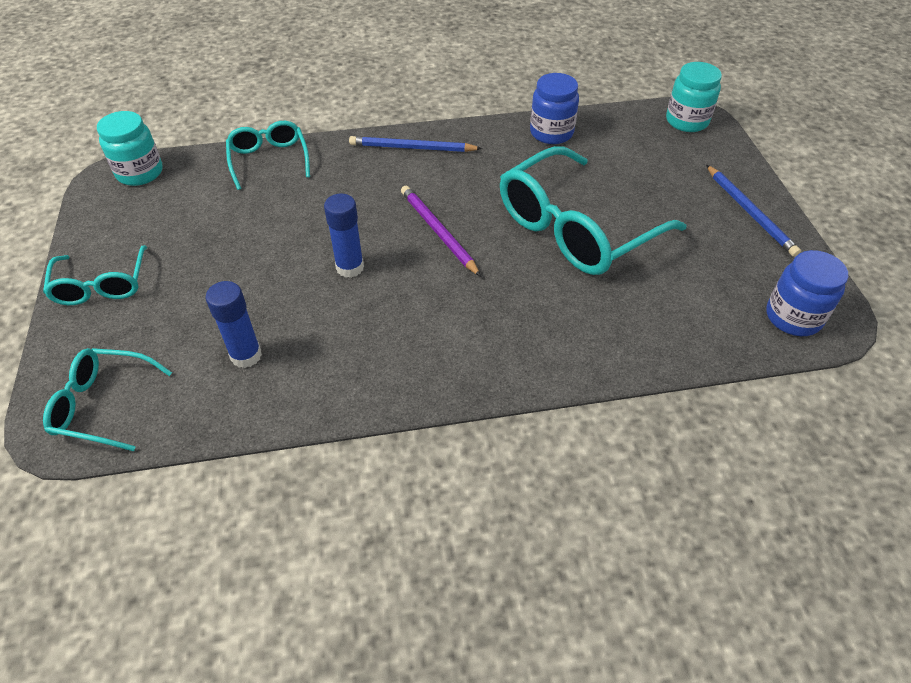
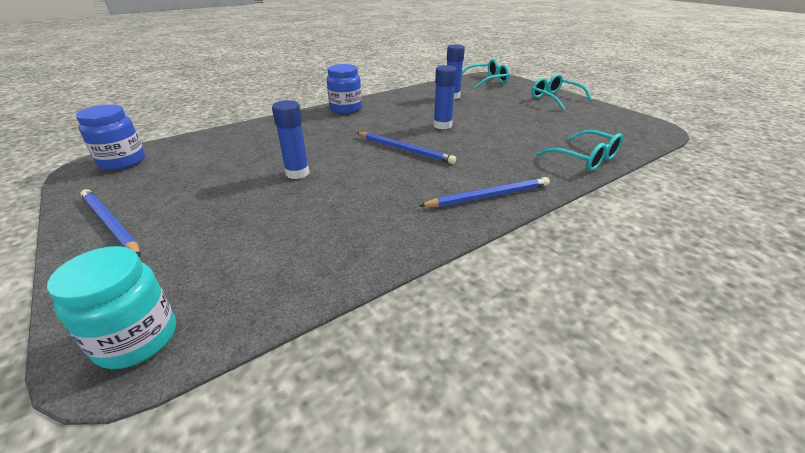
camera: 155 degrees right, 15 degrees down
turquoise jar [97,111,163,186] -> none
purple pencil [401,186,481,277] -> blue pencil [357,132,456,164]
turquoise glasses [500,146,686,275] -> blue glue stick [272,100,309,179]
blue jar [530,73,579,144] -> blue jar moved to [327,64,362,114]

